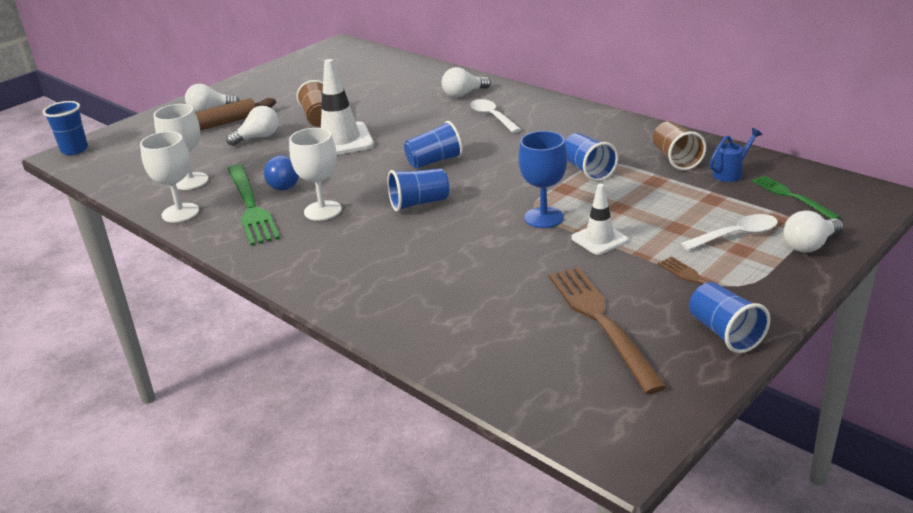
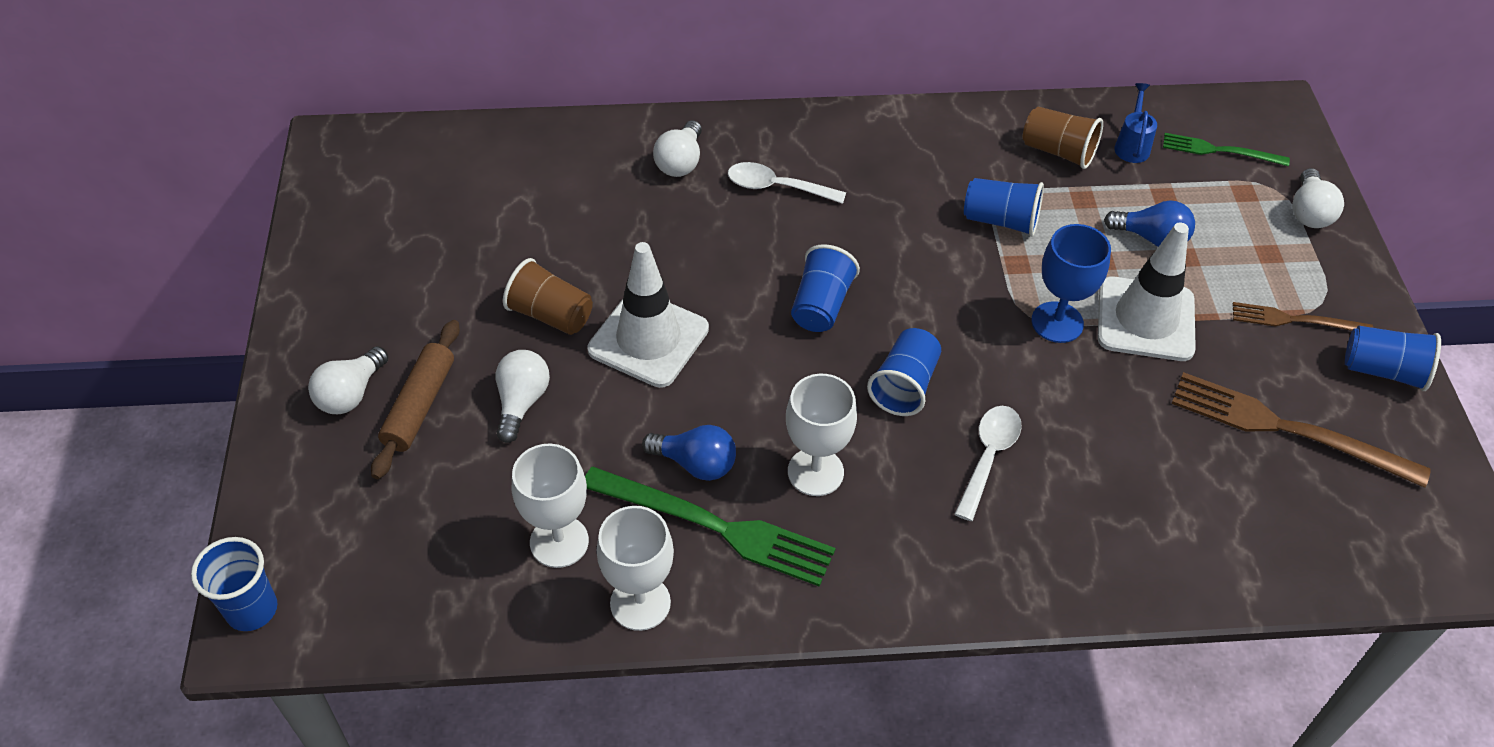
camera: 50 degrees left, 20 degrees up
white traffic cone [571,184,628,255] -> white traffic cone [1098,223,1196,361], size x1.71
white spoon [681,214,778,251] -> white spoon moved to [955,406,1022,521]
none -> blue light bulb [1104,200,1195,247]

